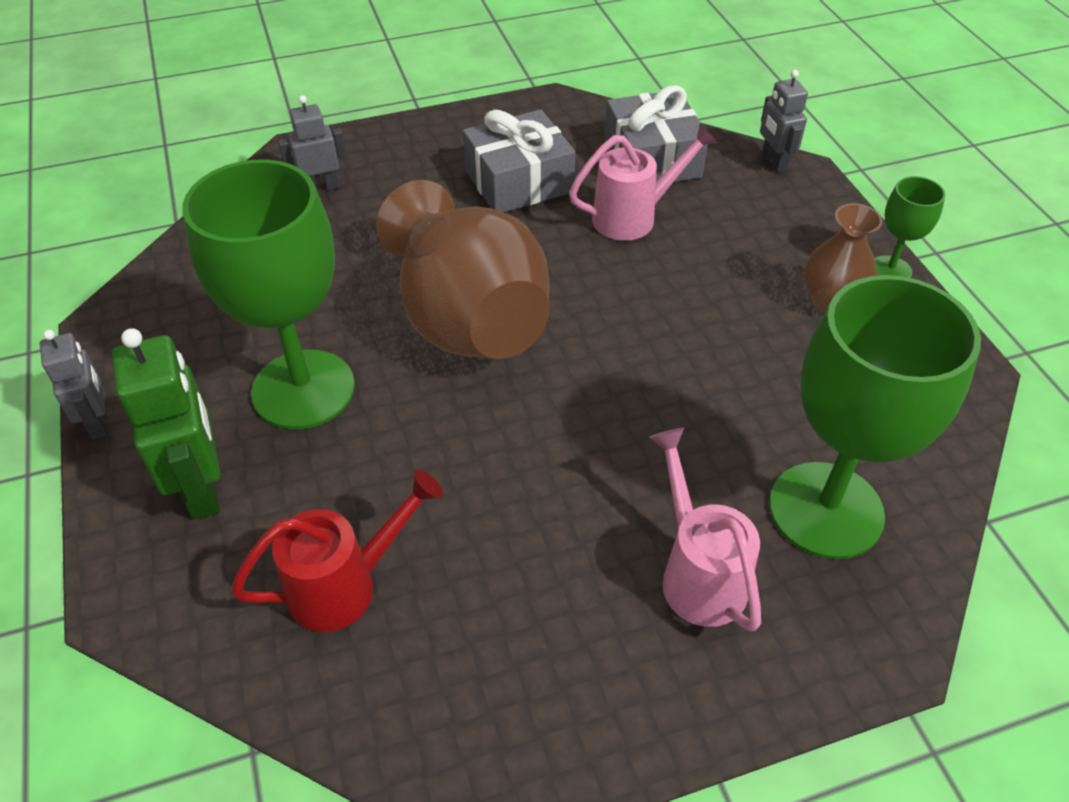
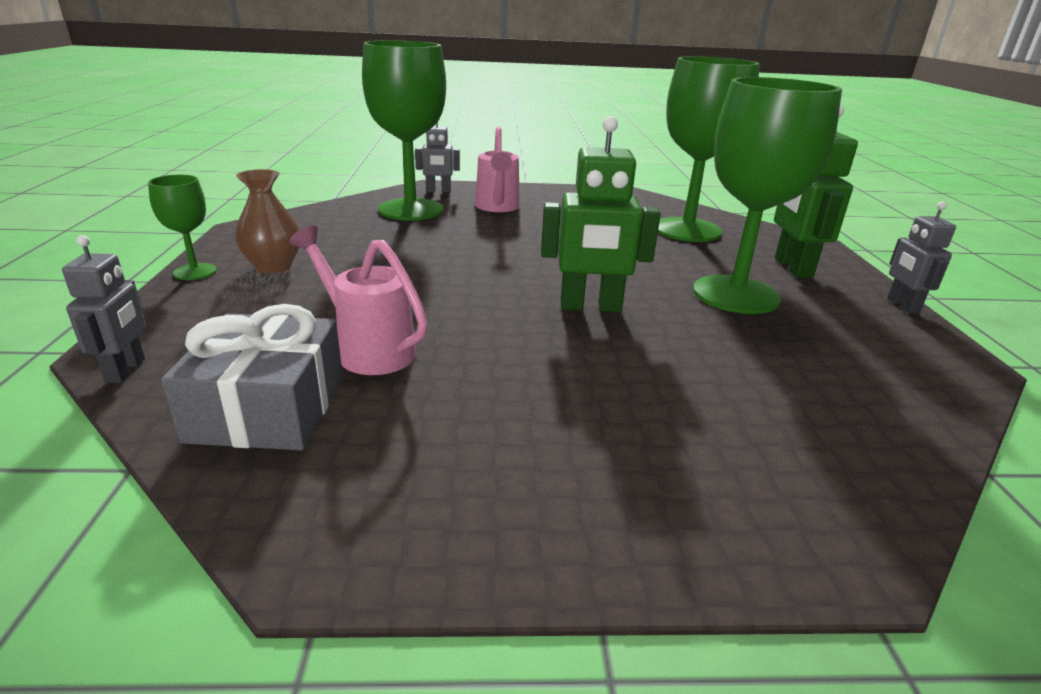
camera: 165 degrees left, 20 degrees down
red watering can [231,469,443,632] -> green goblet [658,56,760,242]
grey robot [278,95,346,192] -> grey robot moved to [415,122,460,193]
brown vase [377,180,550,359] -> green robot [541,116,661,313]
grey gift [463,109,576,212] -> none
pink watering can [569,123,718,241] -> pink watering can turned 45 degrees clockwise [289,226,428,375]

